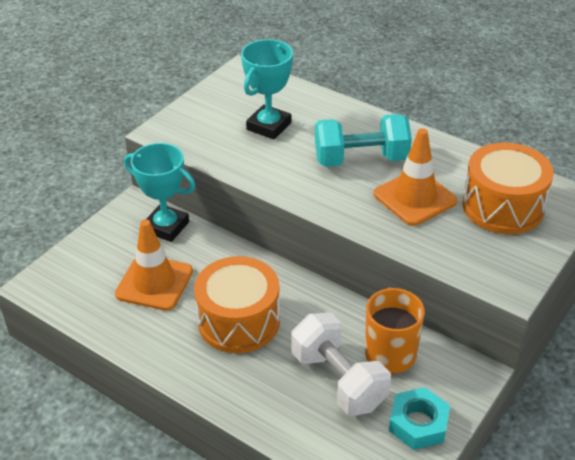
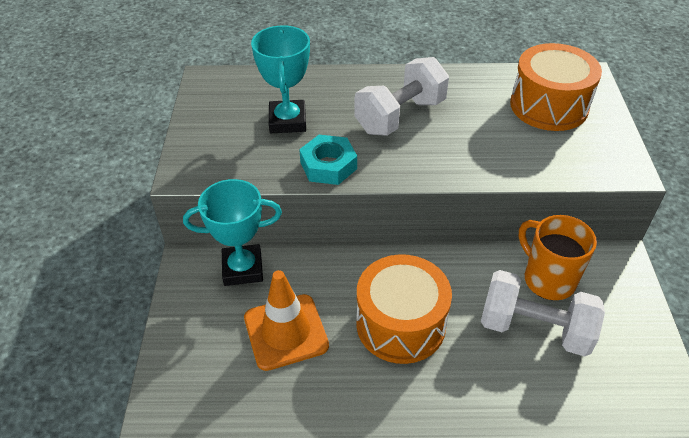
camera: 35 degrees left, 5 degrees up
turquoise dumbbell [315,114,412,167] -> white dumbbell [354,57,449,136]
orange traffic cone [374,128,457,226] -> none
turquoise nut [389,387,450,450] -> turquoise nut moved to [299,135,357,185]

